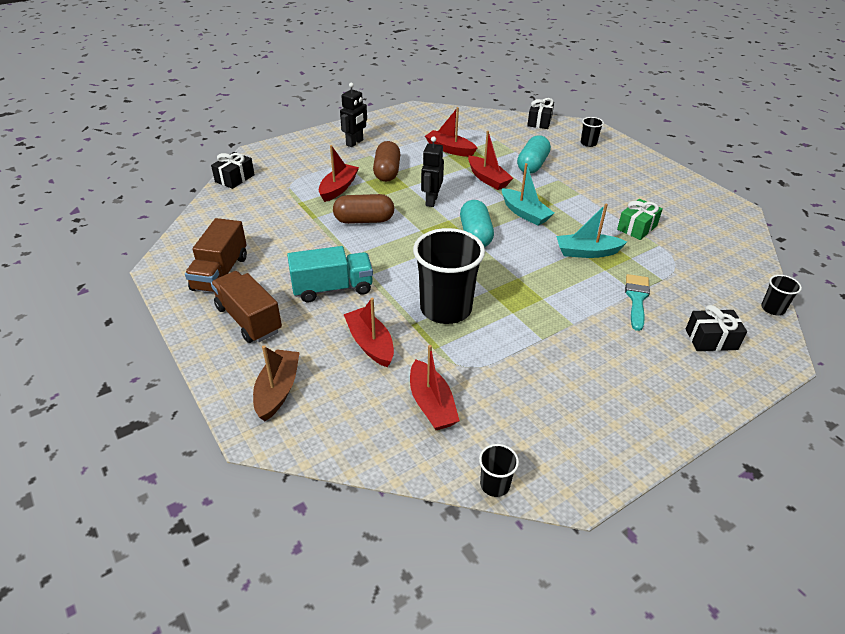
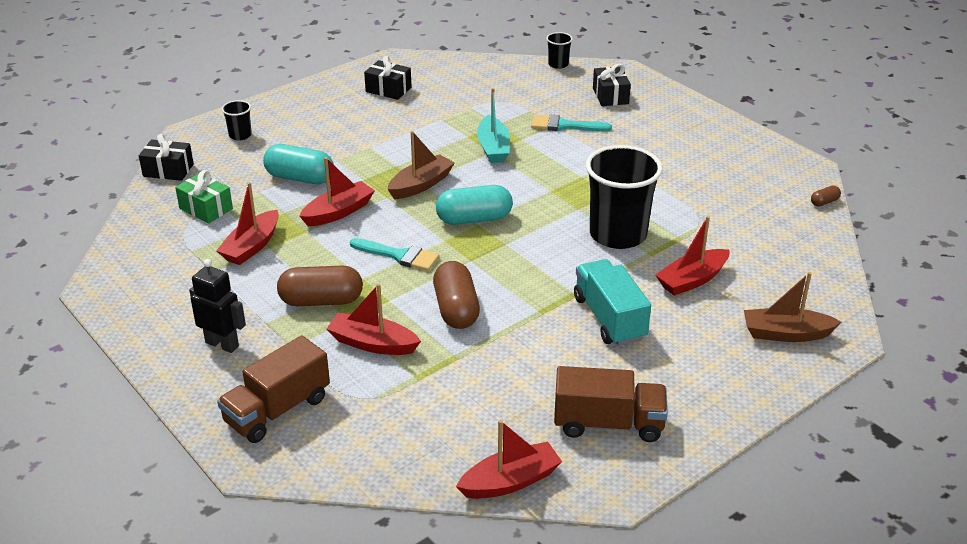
camera: 95 degrees left, 5 degrees down
black gift [211,152,255,189] -> black gift moved to [364,56,412,100]
brown truck [211,271,282,343] -> brown truck moved to [217,335,330,443]
red boat [410,345,460,430] -> red boat moved to [456,420,562,499]
black robot [421,136,444,207] -> turquoise brush [350,238,439,271]
black cup [479,444,519,497] -> brown capsule [811,186,841,206]
turquoise boat [502,163,554,226] -> brown boat [387,131,455,199]
green gift [617,199,663,240] -> green gift moved to [175,170,233,223]

